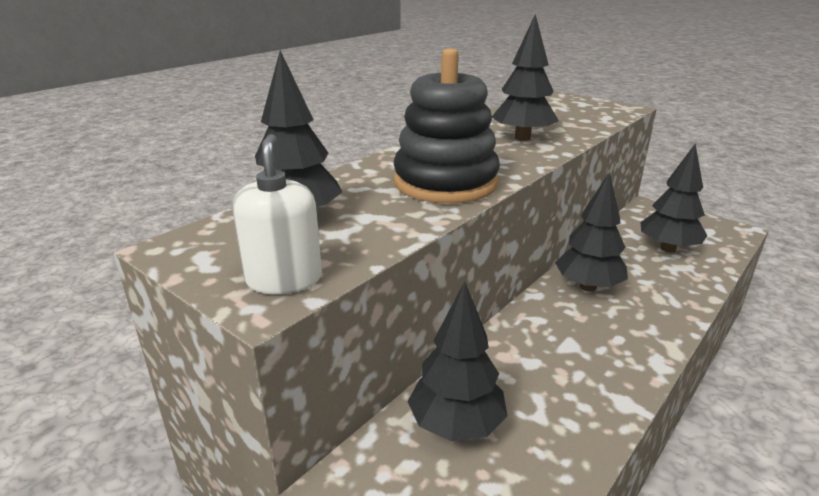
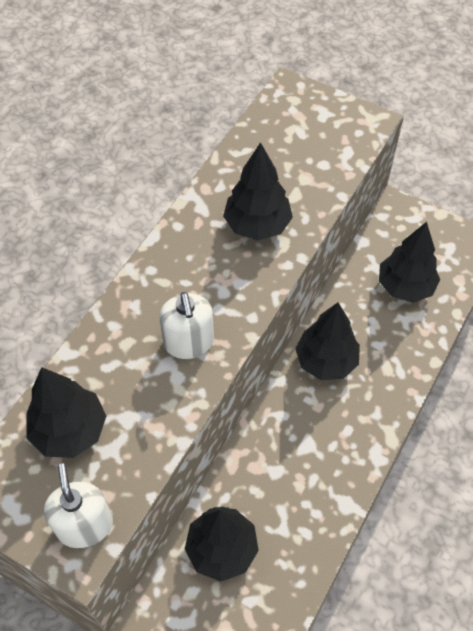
camera: 10 degrees left, 30 degrees up
black stacking toy [393,48,500,204] -> white soap dispenser [159,292,214,359]

